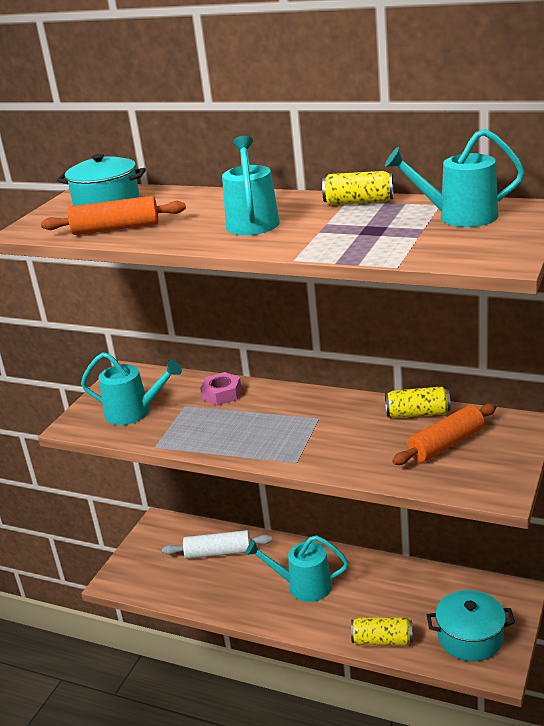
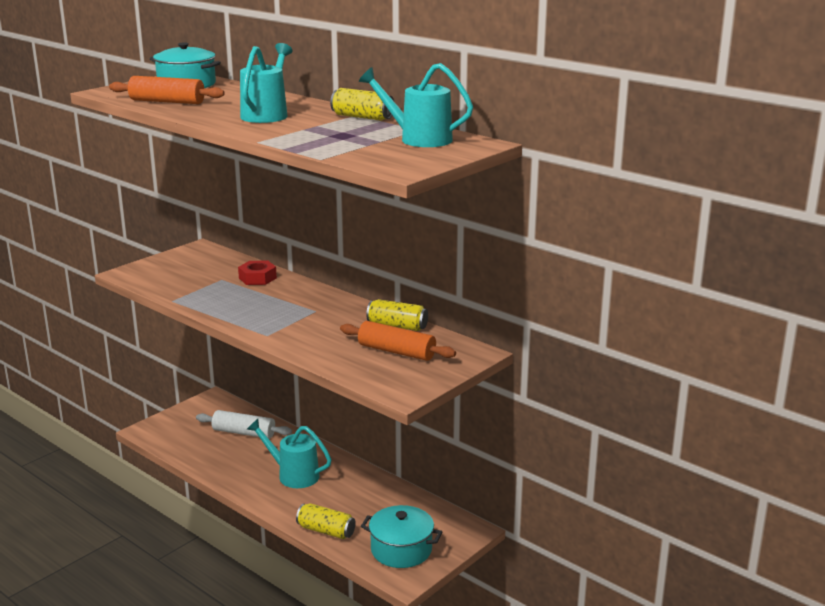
camera: 15 degrees right, 5 degrees down
turquoise watering can [81,352,182,425] -> none
pink nut [200,372,242,406] -> red nut [238,261,277,285]
orange rolling pin [392,403,496,465] -> orange rolling pin turned 45 degrees clockwise [340,321,456,361]

